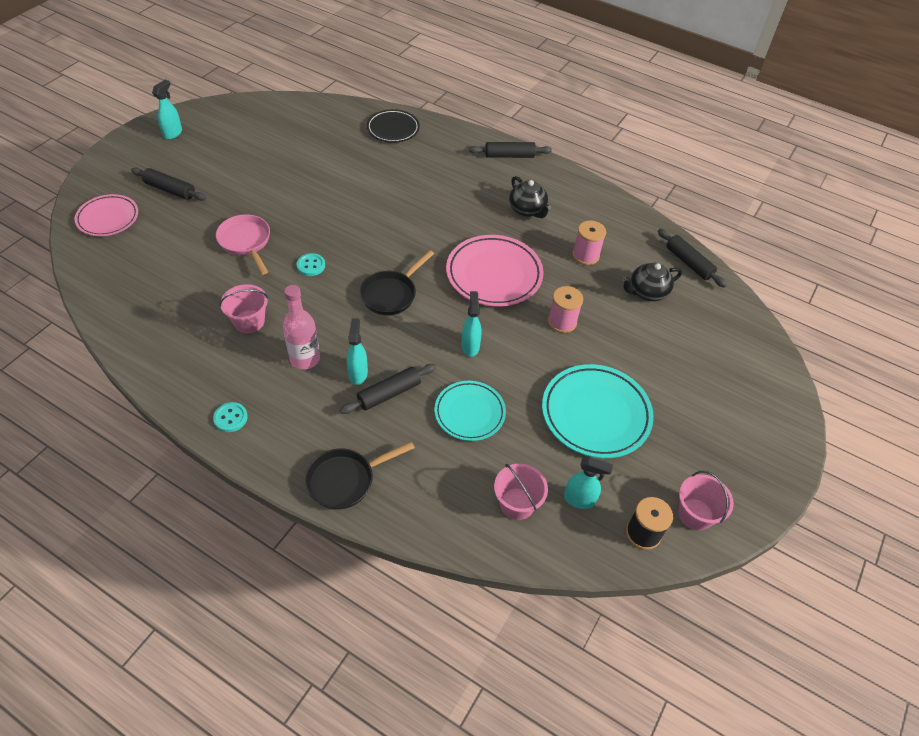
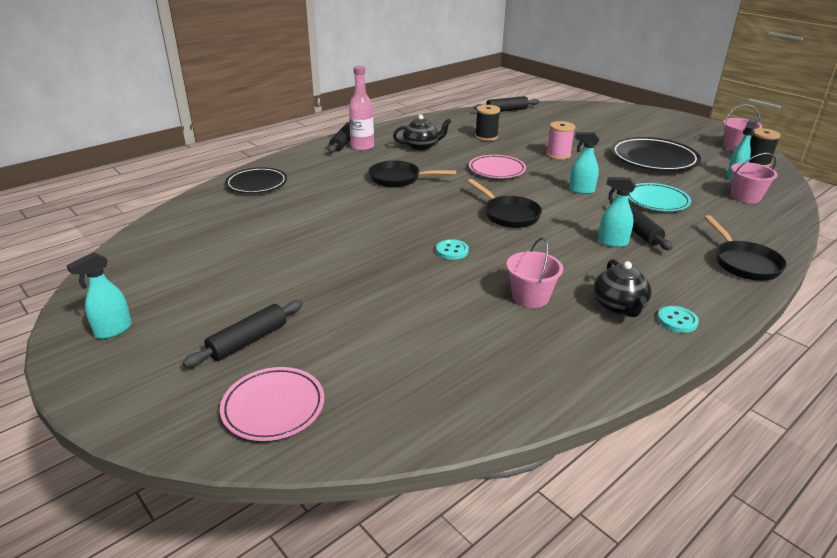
camera: 70 degrees left, 20 degrees down
turquoise spray bottle [152,80,182,140] -> turquoise spray bottle turned 90 degrees counterclockwise [66,252,132,339]
pink pan [216,214,270,275] -> none
pink bottle [283,285,320,369] -> pink bottle moved to [349,66,374,151]
pink plate [446,235,544,307] -> pink plate [469,155,526,178], size x0.64
turquoise plate [542,364,654,458] -> black plate [611,137,701,171]
pink spool [572,220,606,265] -> black spool [475,105,500,141]
black teapot [622,263,682,301] -> black teapot moved to [593,259,652,317]
none -> black pan [368,160,456,188]

